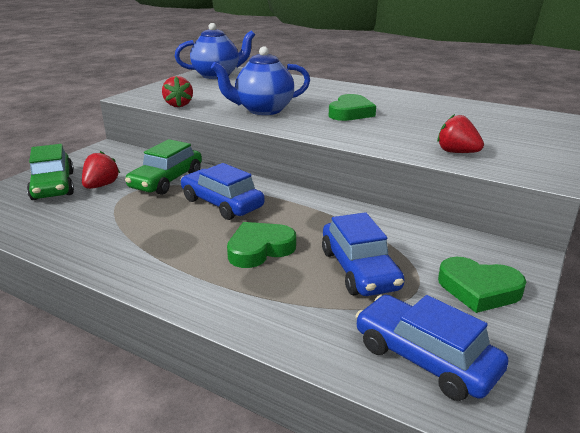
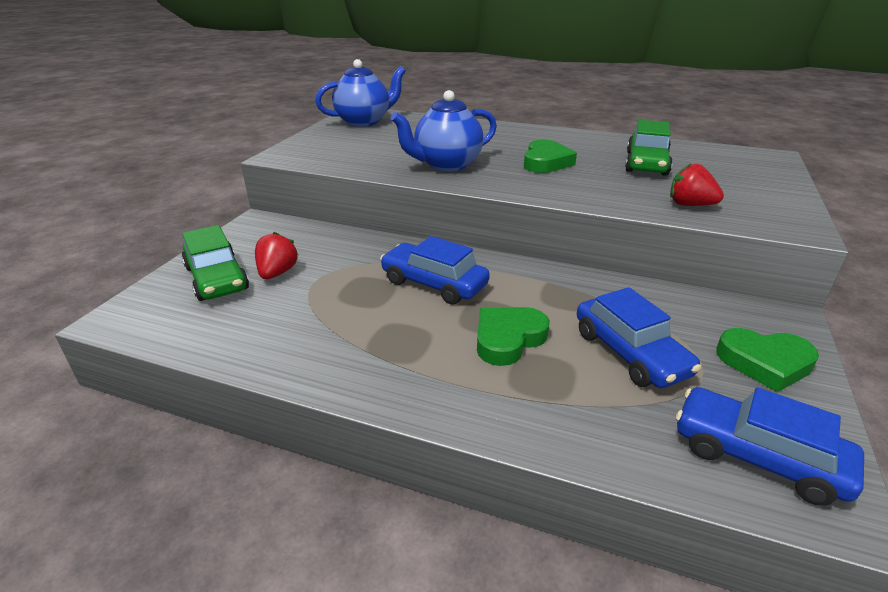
camera: 10 degrees left, 5 degrees up
green car [125,139,202,195] -> green car moved to [625,120,673,176]
red strawberry [162,76,193,107] -> none

